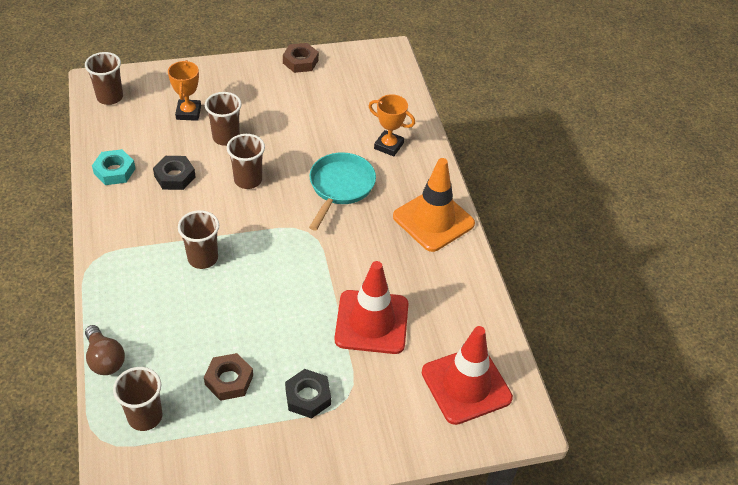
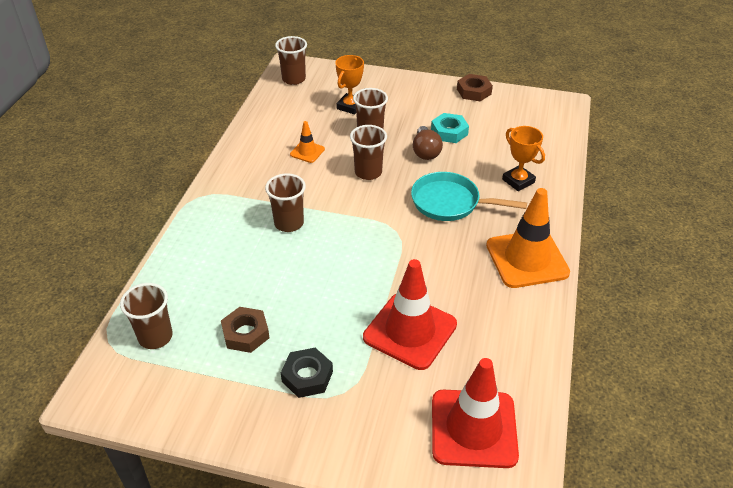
camera: 30 degrees right, 5 degrees down
brown light bulb [85,325,125,375] -> brown light bulb moved to [413,126,443,160]
turquoise nut [92,149,136,185] -> turquoise nut moved to [431,113,469,143]
black nut [153,156,196,190] -> orange traffic cone [290,121,325,163]
turquoise pan [309,152,376,231] -> turquoise pan turned 120 degrees counterclockwise [411,172,527,221]

